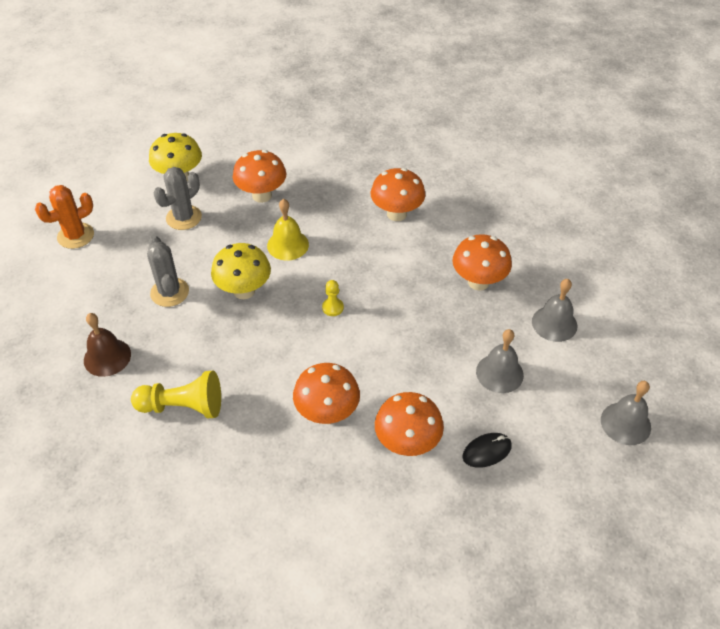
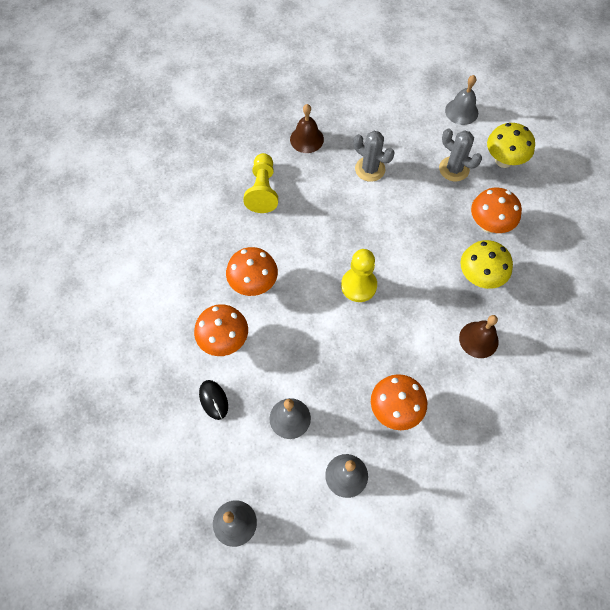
camera: 90 degrees right, 15 degrees up
orange cactus [35,185,94,249] -> none
grey cactus [147,235,189,307] -> grey cactus turned 60 degrees clockwise [354,131,394,182]
yellow mushroom [211,243,271,299] -> yellow mushroom moved to [461,240,513,289]
yellow bell [267,199,309,261] -> none
yellow pawn [322,280,344,316] -> yellow pawn [341,249,377,302], size x1.96
orange mushroom [371,168,425,221] -> brown bell [459,315,499,358]
none -> grey bell [445,75,478,125]

